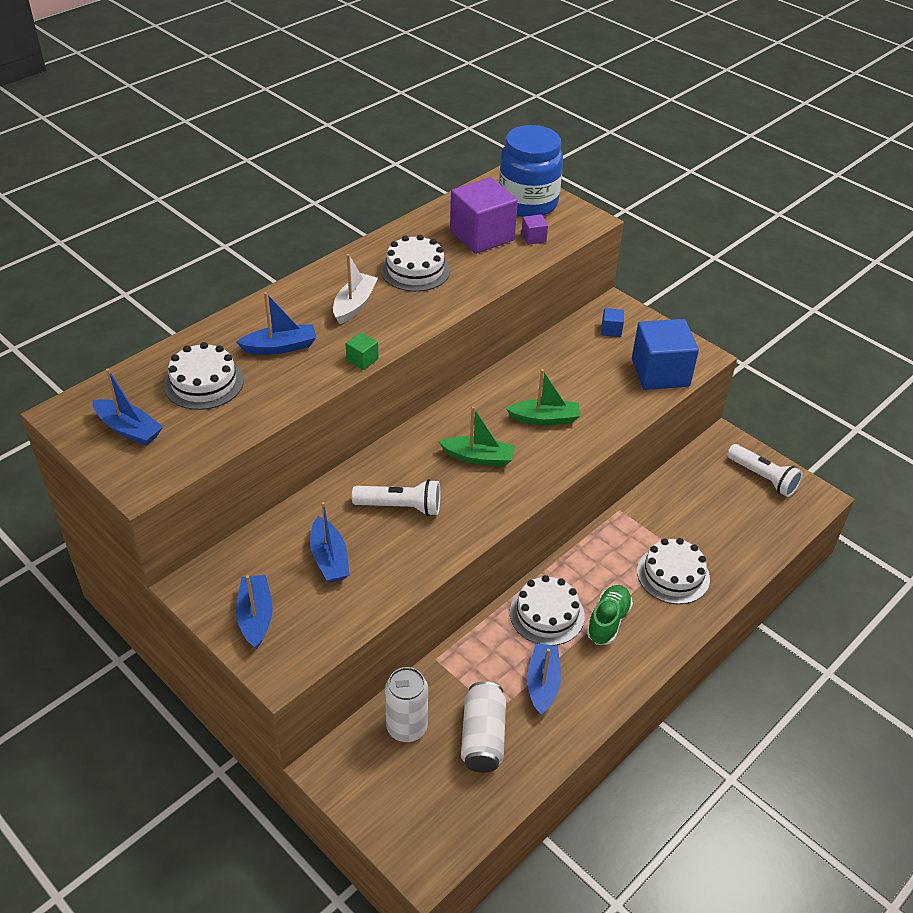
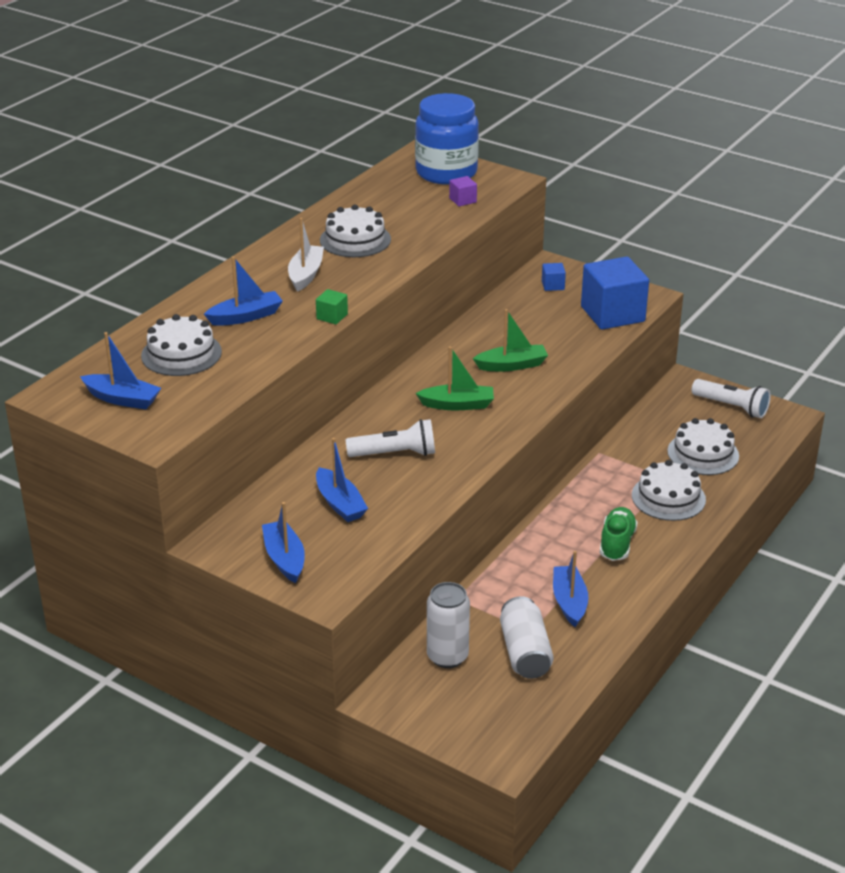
camera: 10 degrees left, 10 degrees down
purple cube [450,177,518,254] -> none
white cake [510,575,585,645] -> white cake moved to [667,418,739,475]

